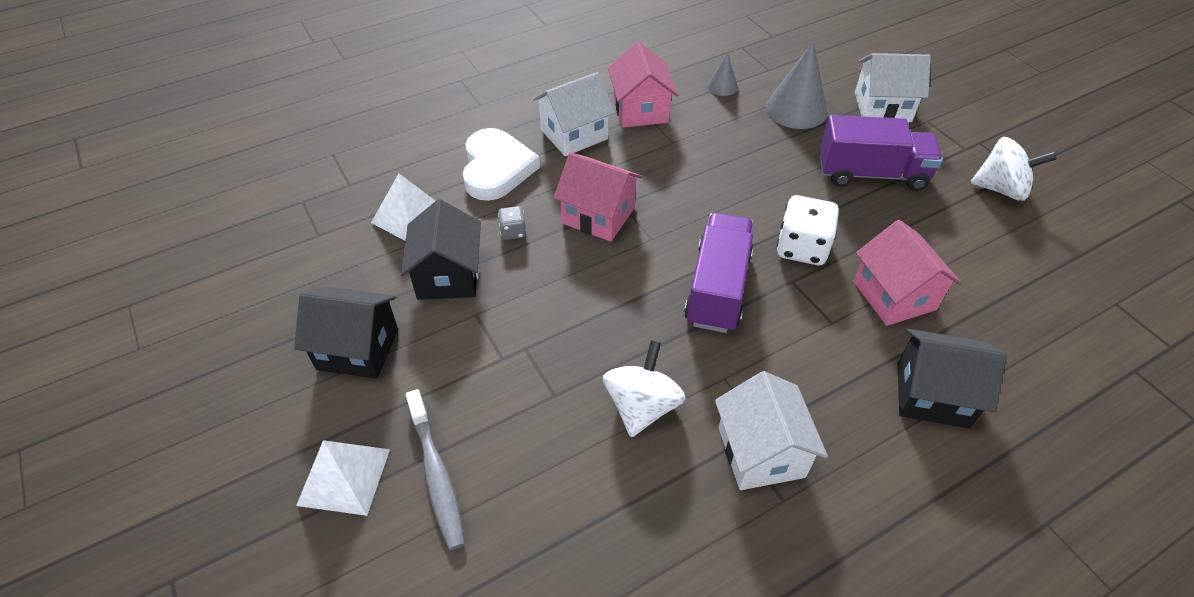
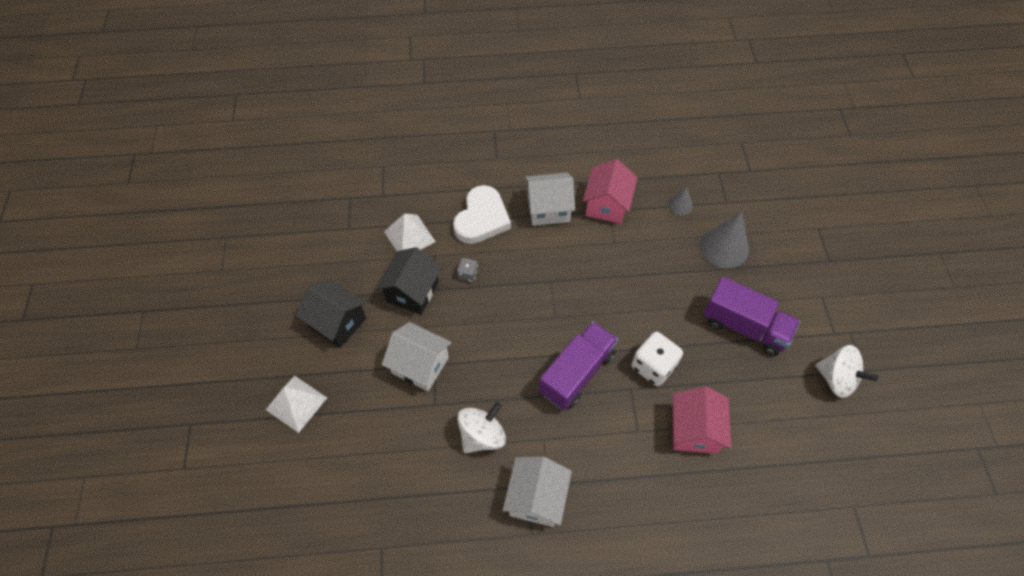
camera: 25 degrees right, 10 degrees up
grey toothbrush [406,389,465,550] -> none
pink house [554,152,643,242] -> none
white house [855,53,931,122] -> white house moved to [382,322,452,391]
black house [897,329,1007,429] -> none

